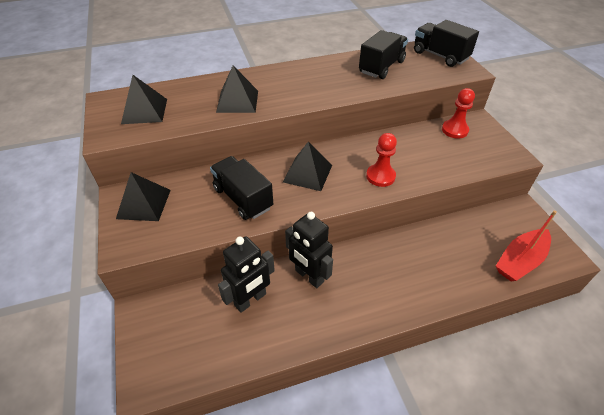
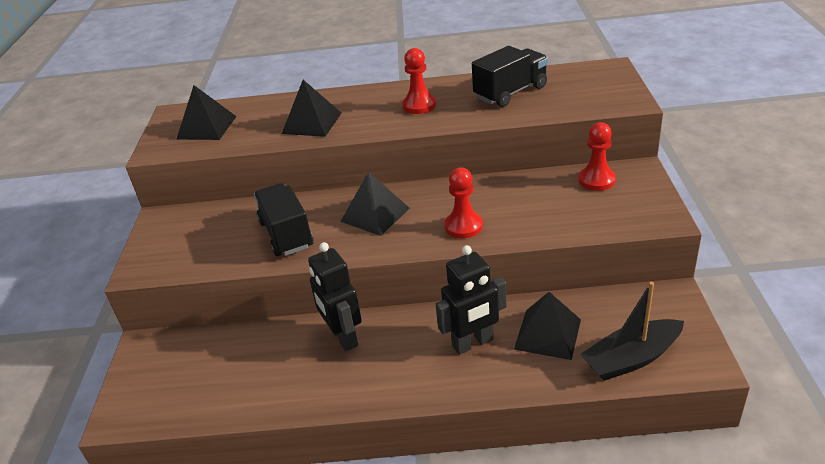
camera: 20 degrees right, 10 degrees down
black pyramid [116,172,171,221] -> black pyramid moved to [514,292,581,360]
black robot [218,236,275,313] -> black robot moved to [436,245,506,355]
black truck [414,20,479,67] -> none
red boat [496,211,557,281] -> black boat [580,282,684,381]
none -> red pawn [402,48,436,114]

